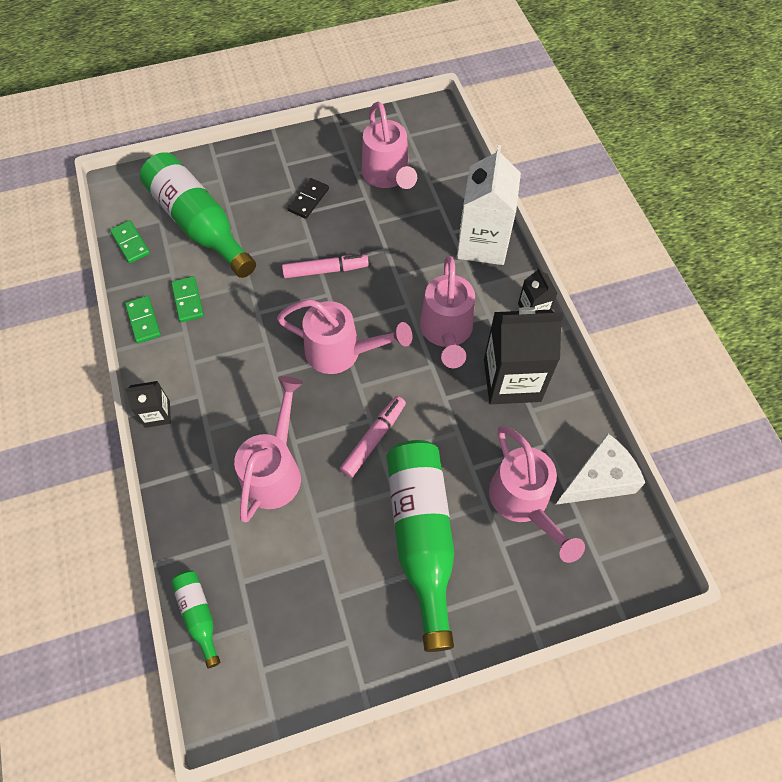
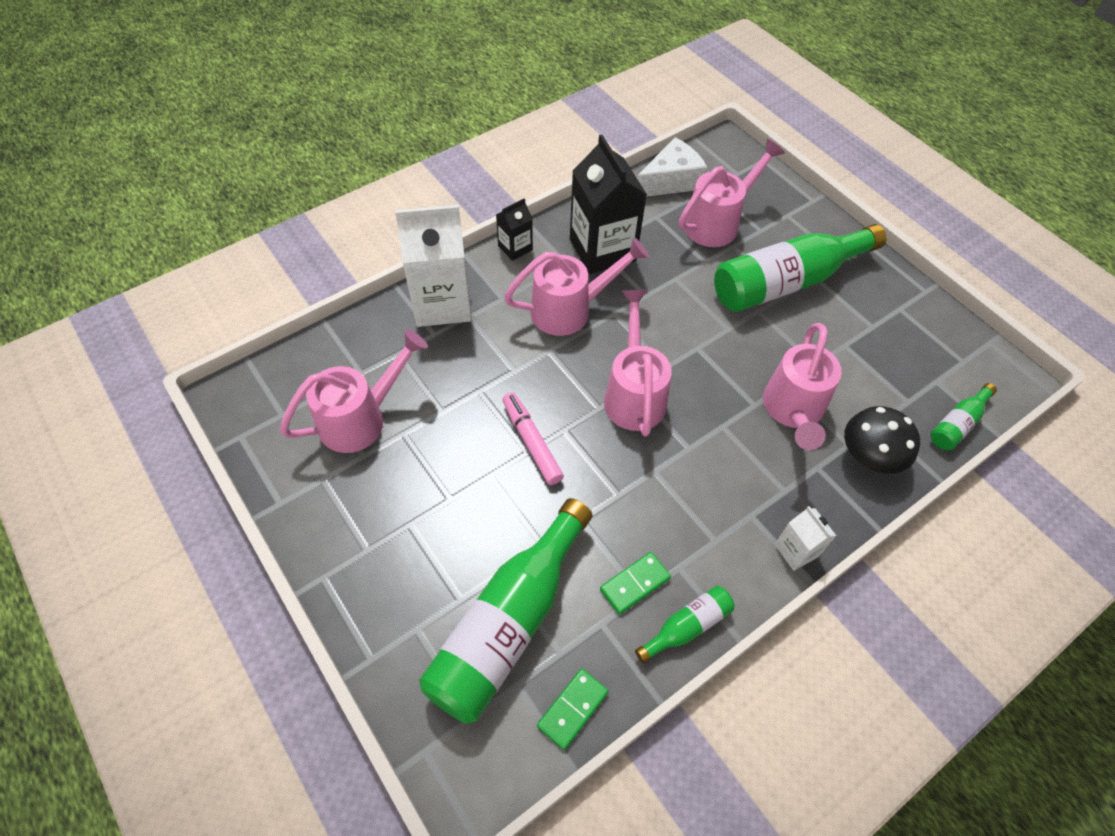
camera: 110 degrees left, 5 degrees down
green domino [125,296,161,343] -> green bottle [635,586,734,664]
black carton [125,381,171,428] -> white carton [775,506,836,571]
pink watering can [234,376,303,522] -> pink watering can turned 75 degrees counterclockwise [763,323,842,450]
black domino [287,178,329,219] -> none
pink marker [340,396,406,478] -> none
white cheese [556,433,645,505] -> white cheese turned 105 degrees clockwise [636,137,707,197]
none -> black mushroom [844,406,920,474]

